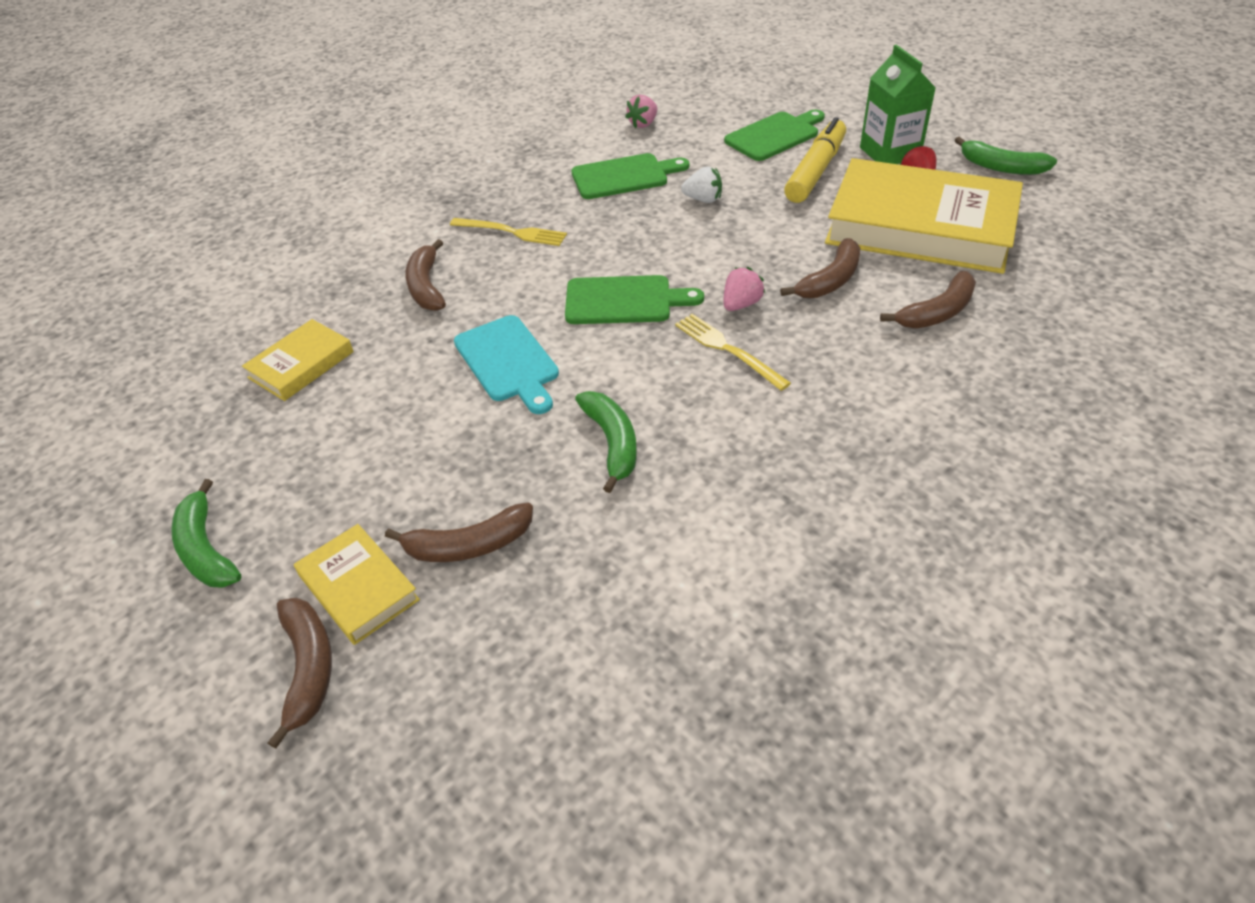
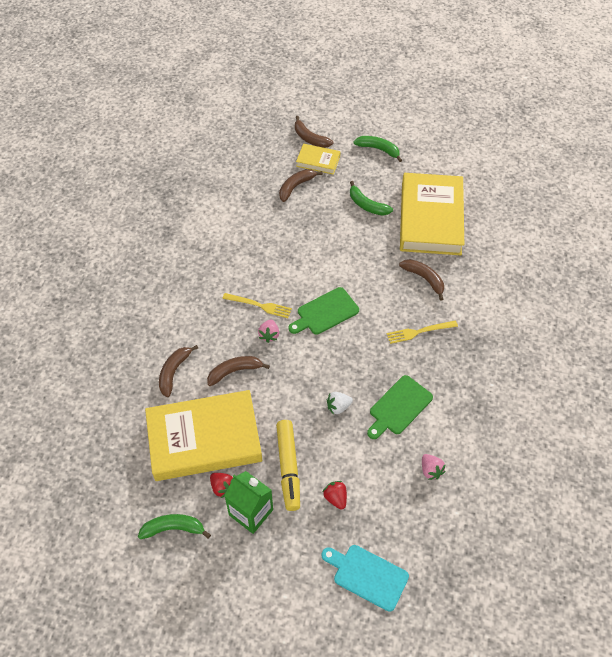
camera: 145 degrees right, 10 degrees up
yellow book [242,319,354,401] -> yellow book [400,173,464,255], size x2.18
turquoise cutting board [454,315,559,414] -> turquoise cutting board moved to [322,545,409,612]
green banana [575,391,637,493] -> green banana moved to [350,181,393,216]
pink strawberry [625,95,657,128] -> pink strawberry turned 150 degrees clockwise [422,454,446,480]
green cutting board [724,110,825,161] -> red strawberry [323,481,347,509]
brown banana [780,238,860,298] -> brown banana turned 60 degrees clockwise [207,356,270,386]

